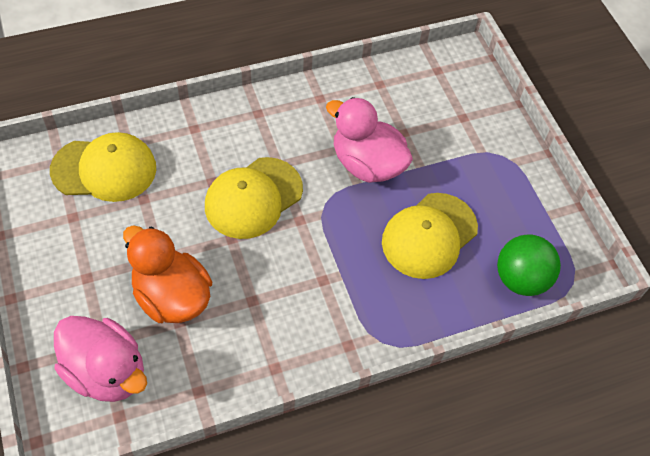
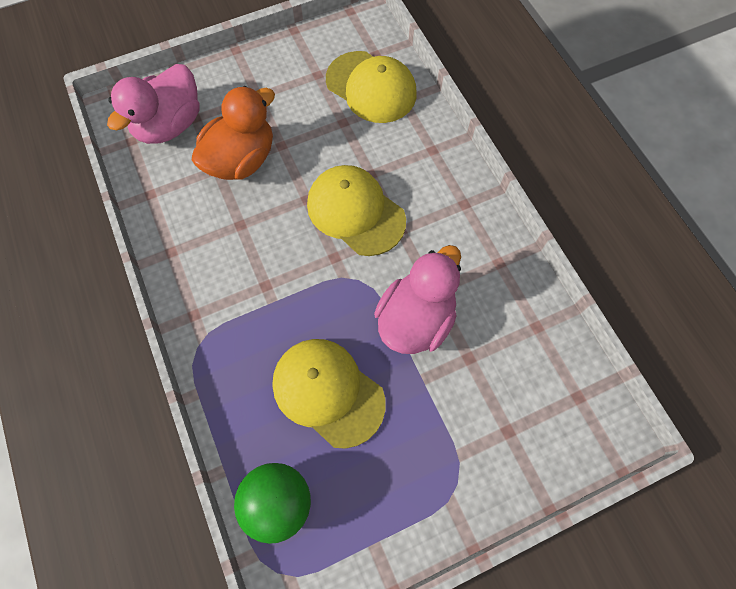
camera: 90 degrees right, 10 degrees up
yellow cap [50,132,156,202] -> yellow cap turned 45 degrees counterclockwise [326,51,417,123]

